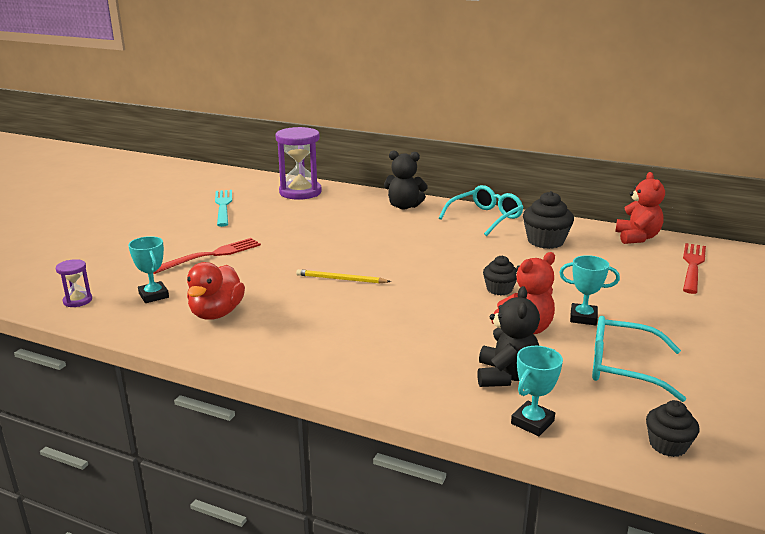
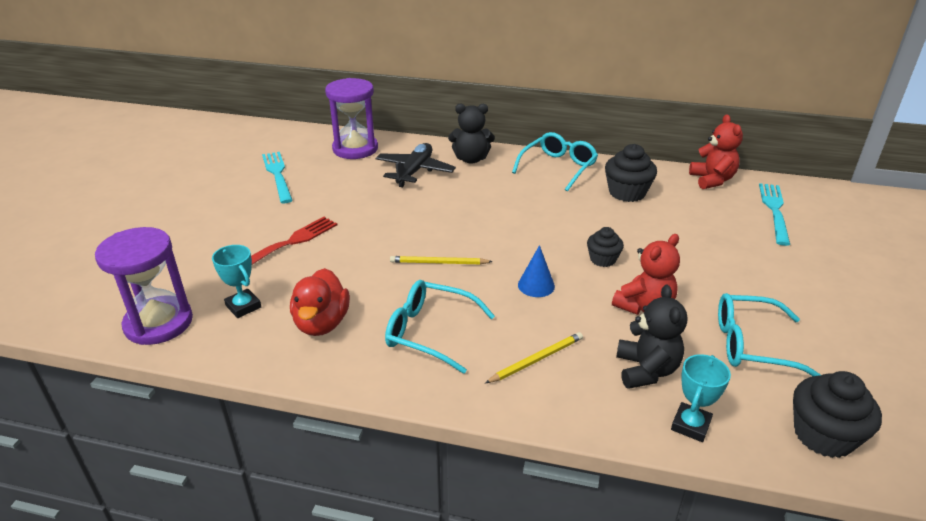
camera: 10 degrees left, 10 degrees up
purple hourglass [56,259,92,307] -> purple hourglass [95,227,193,345], size x2.13
turquoise trophy [559,255,620,325] -> none
black cupcake [646,400,700,457] -> black cupcake [793,371,882,458], size x1.62
red fork [683,243,706,294] -> turquoise fork [759,183,790,246]
none -> black plane [375,143,456,187]
none -> turquoise glasses [385,280,495,374]
none -> yellow pencil [485,332,583,383]
none -> blue cone [518,245,555,297]

